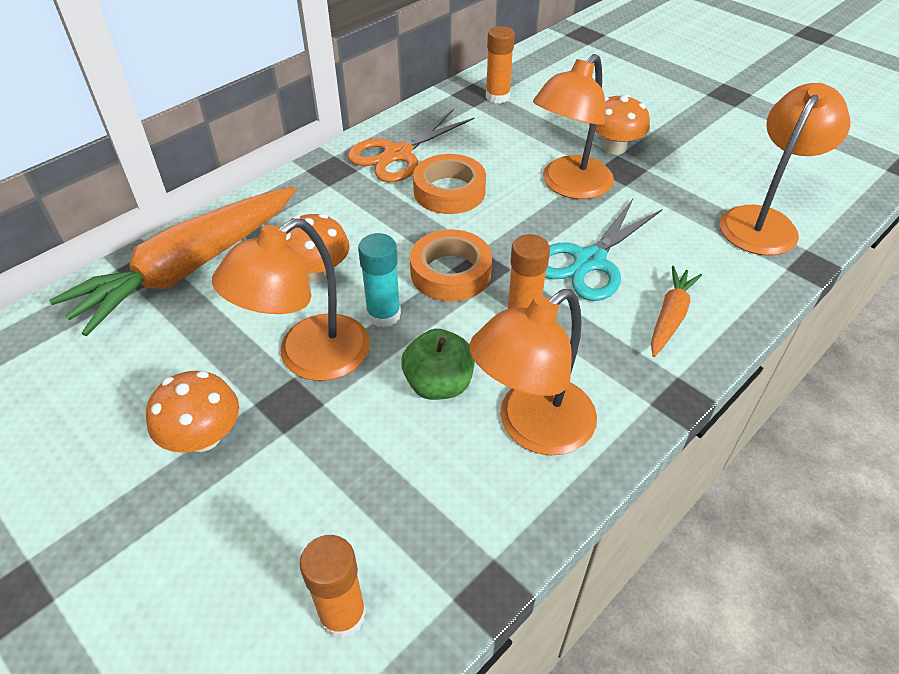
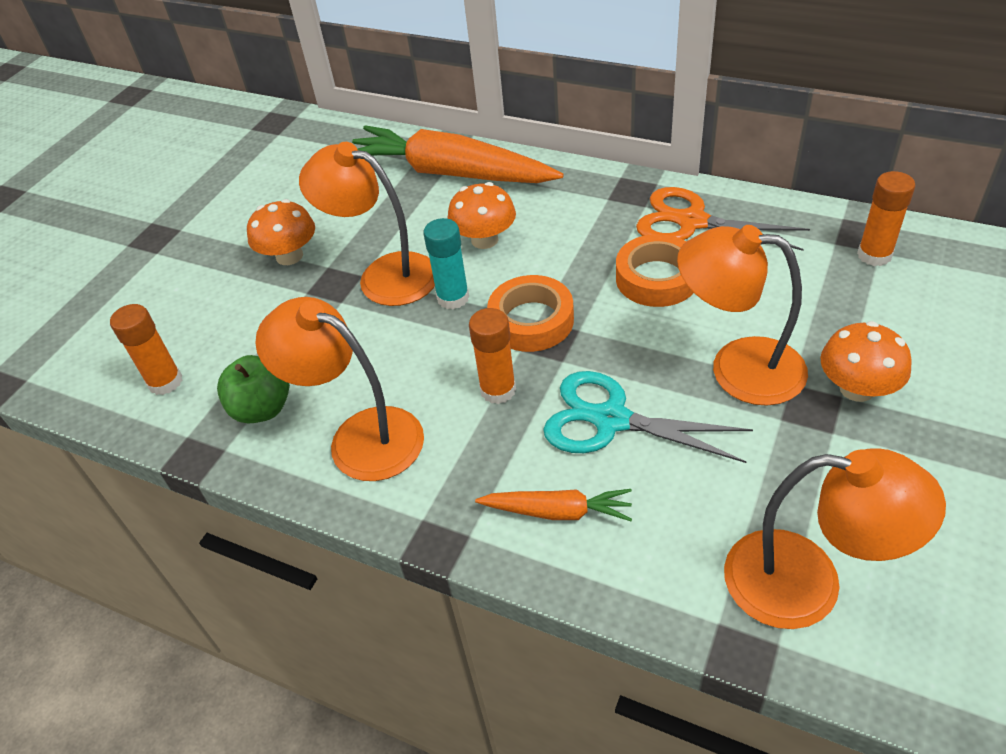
camera: 75 degrees right, 0 degrees up
green apple [401,329,475,400] -> green apple moved to [217,355,290,423]

